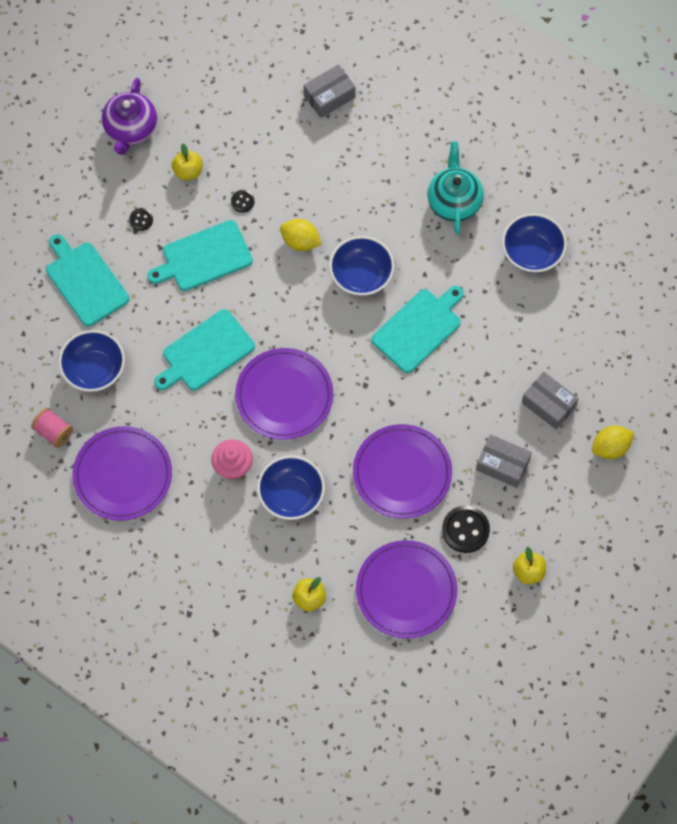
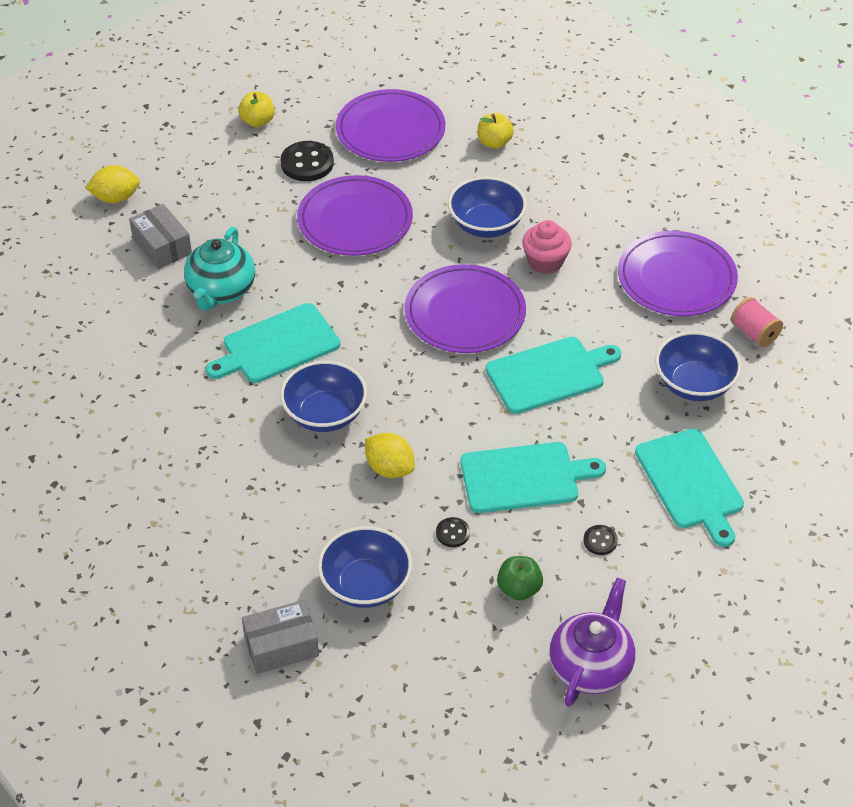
camera: 165 degrees left, 20 degrees down
yellow apple [172,143,202,181] -> green apple [497,556,543,601]
turquoise teapot [427,141,484,234] -> turquoise teapot moved to [184,227,255,311]
grey box [476,434,532,488] -> none
blue bowl [502,213,567,273] -> blue bowl moved to [318,526,412,608]

